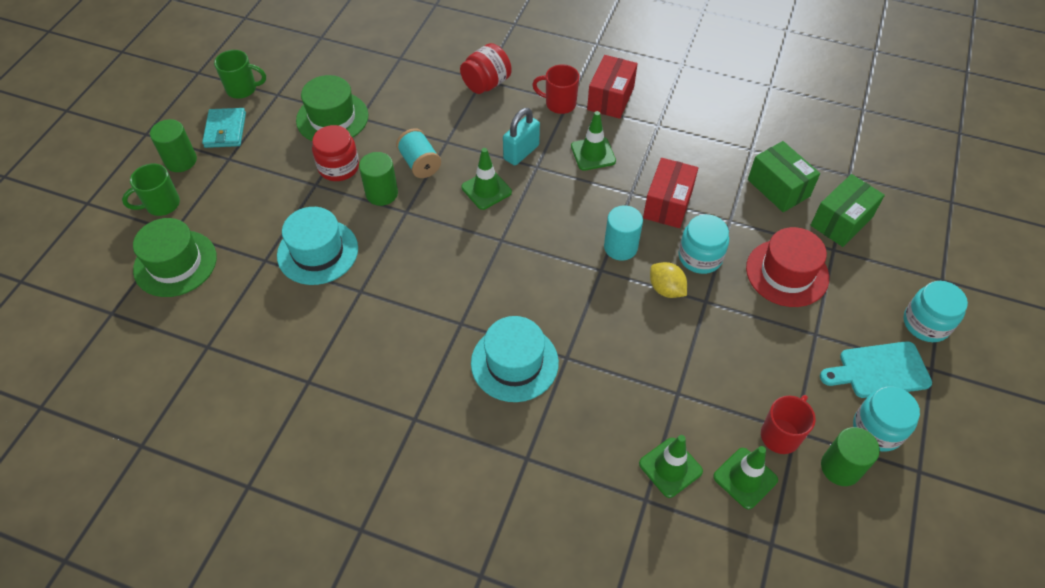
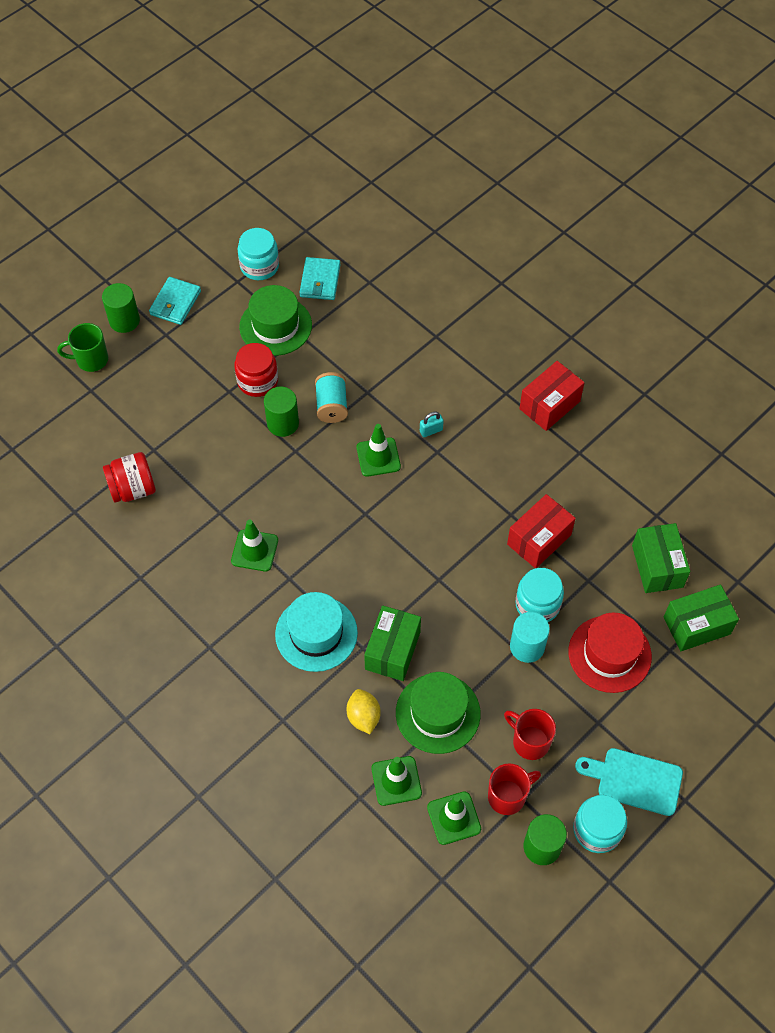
camera: 25 degrees right, 5 degrees up
green hat [133,218,217,297] -> green hat moved to [396,672,481,754]
green mug [214,50,266,99] -> none
turquoise hat [277,207,358,285] -> none
red jar [460,43,512,94] -> red jar moved to [103,452,156,503]
turquoise padlock [503,108,540,165] -> turquoise padlock [420,412,444,437], size x0.56
red mug [532,64,580,114] -> red mug moved to [504,709,556,760]
green traffic cone [571,111,616,171] -> green traffic cone moved to [231,520,278,571]
turquoise cylinder [604,205,643,261] -> turquoise cylinder moved to [510,612,550,663]
yellow lemon [650,262,687,298] -> yellow lemon moved to [346,689,381,734]
turquoise jar [903,281,968,342] -> turquoise jar moved to [238,228,279,280]
none -> turquoise wallet [299,257,341,300]
none -> green box [364,605,421,681]

